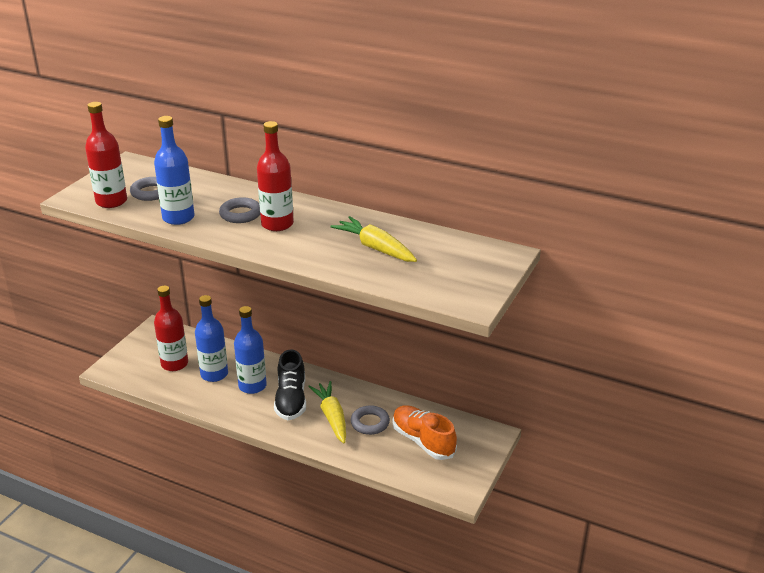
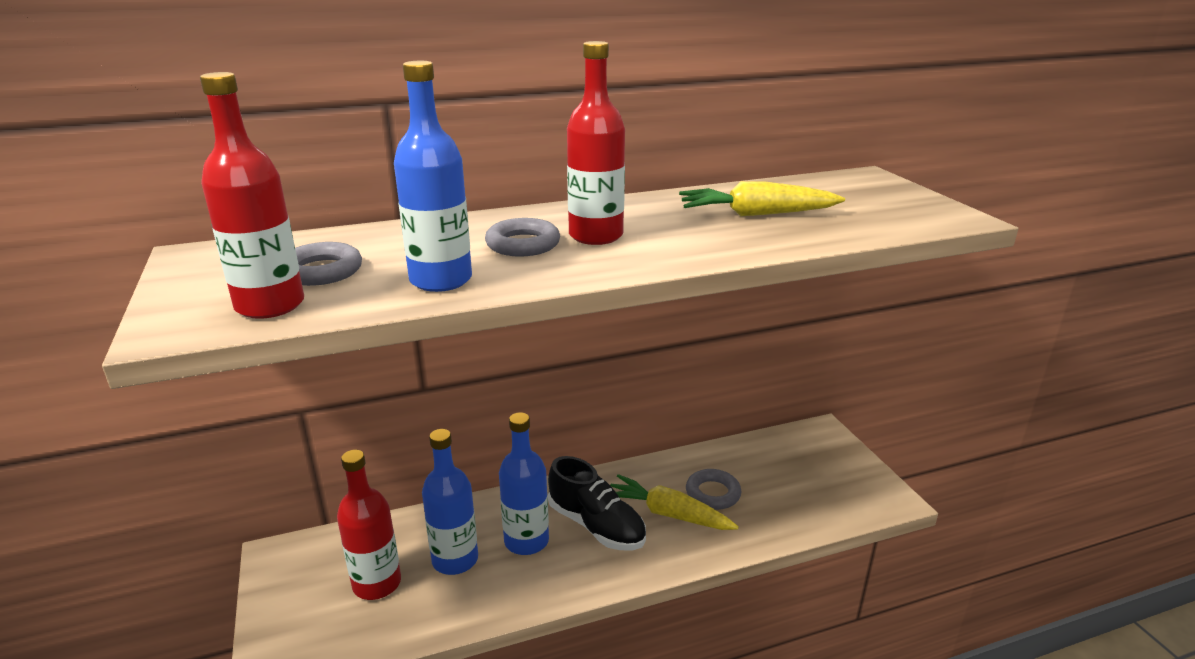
camera: 45 degrees left, 5 degrees down
orange shoe [393,405,457,460] -> none

